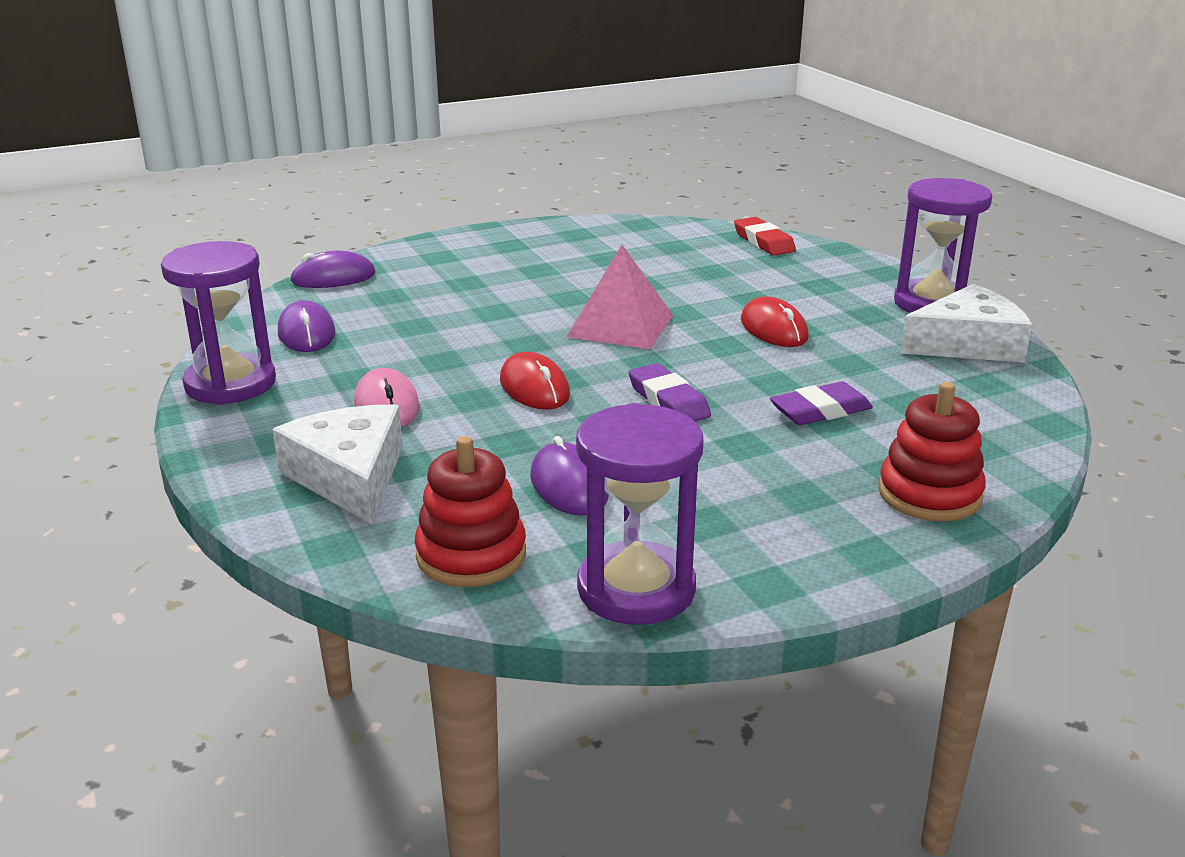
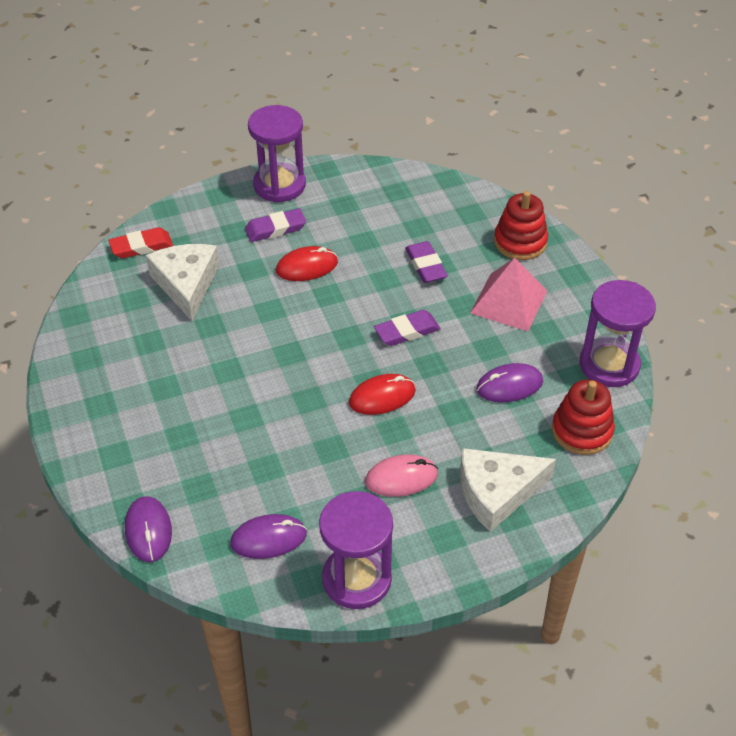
camera: 85 degrees left, 20 degrees up
pink pyramid [567,245,673,349] -> pink pyramid moved to [470,258,547,331]
white cheese [900,284,1032,363] -> white cheese moved to [146,244,219,321]
none -> purple eraser [245,208,306,242]

